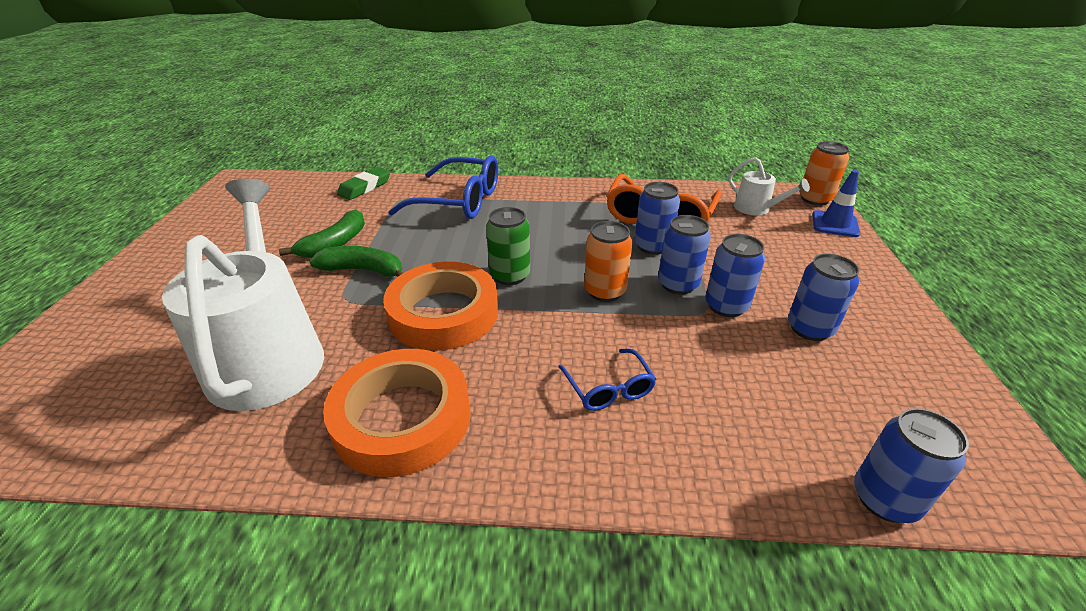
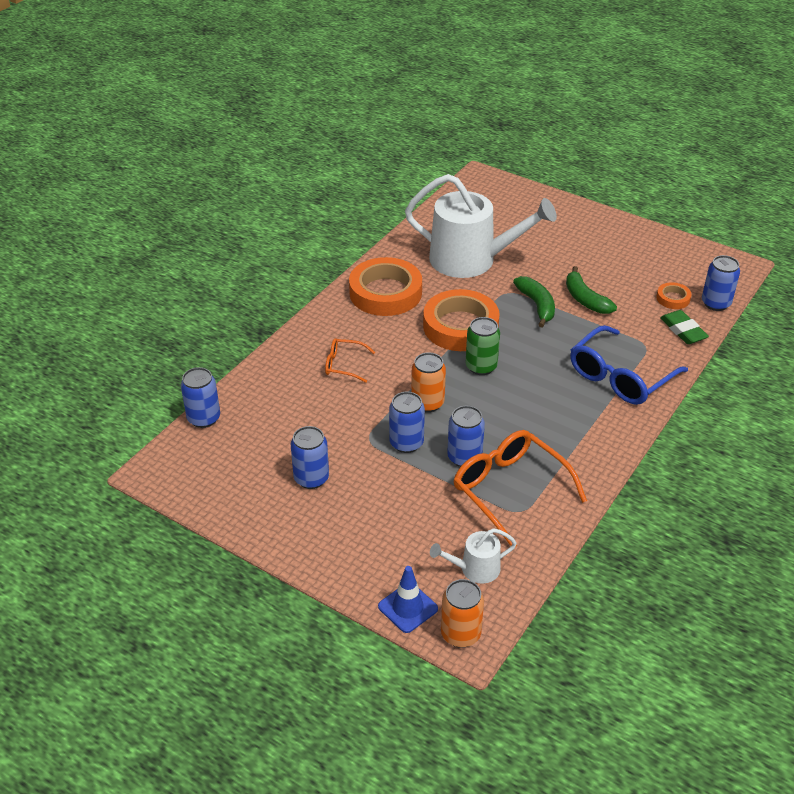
camera: 120 degrees right, 5 degrees up
green banana [309,246,403,277] -> green banana turned 60 degrees counterclockwise [513,276,555,328]
blue glasses [558,349,656,411] -> orange glasses [325,338,375,383]
blue can [705,234,765,317] -> blue can moved to [702,255,740,311]
none -> orange tape [656,282,691,309]

